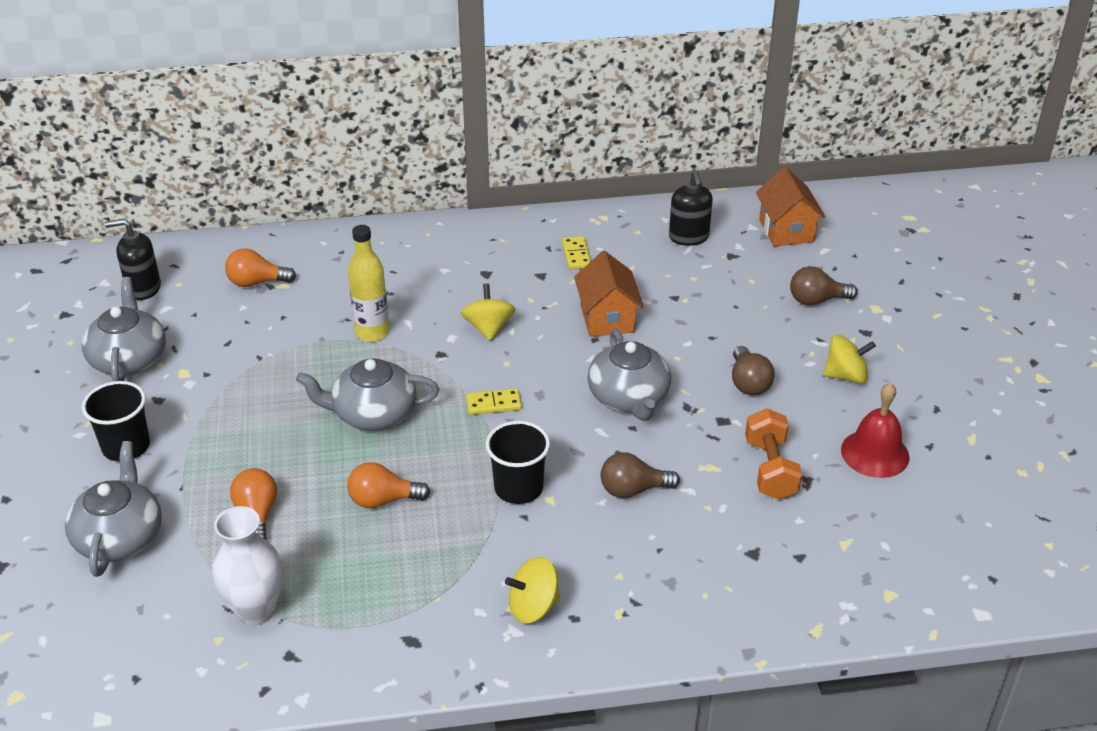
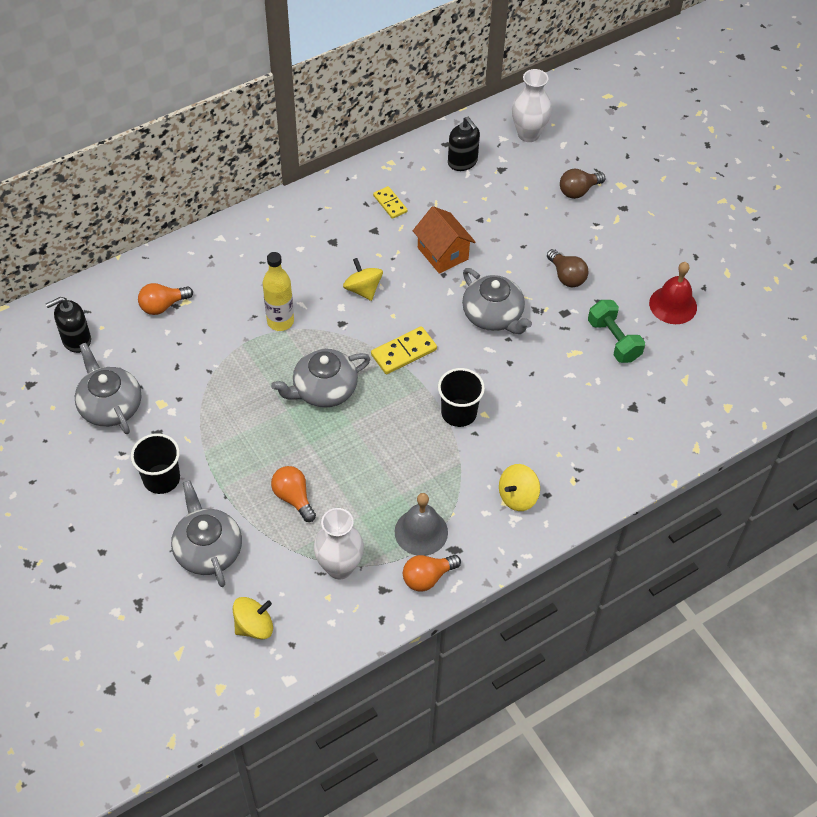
camera: 25 degrees left, 15 degrees up
orange light bulb [347,462,431,508] -> orange light bulb moved to [403,555,461,591]
yellow domino [466,388,522,415] -> yellow domino [371,326,437,374], size x1.51
brown light bulb [601,452,680,498] -> none
orange dumbbell [745,408,802,500] -> green dumbbell [588,300,645,363]
orange house [756,167,825,247] -> white vase [512,69,552,142]
yellow spinning top [823,335,876,384] -> yellow spinning top moved to [233,597,273,640]
none -> grey bell [395,493,448,556]

